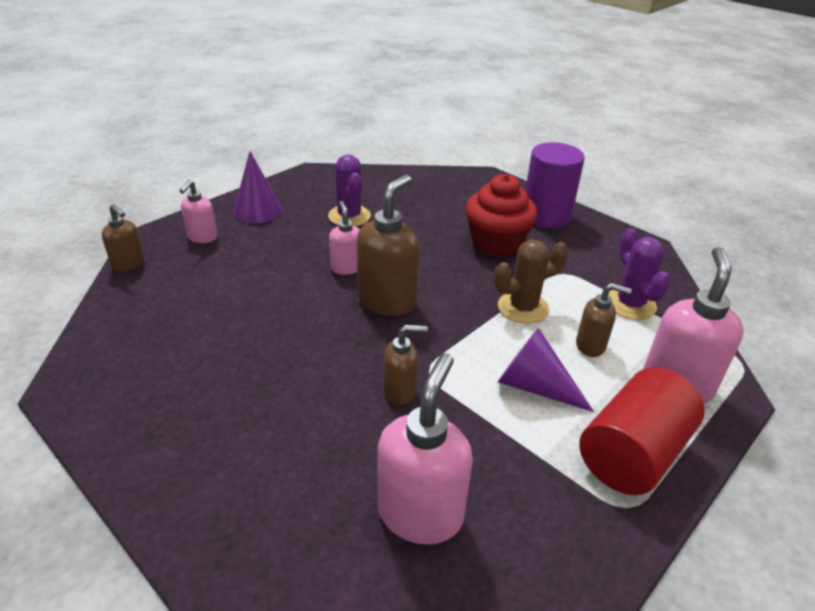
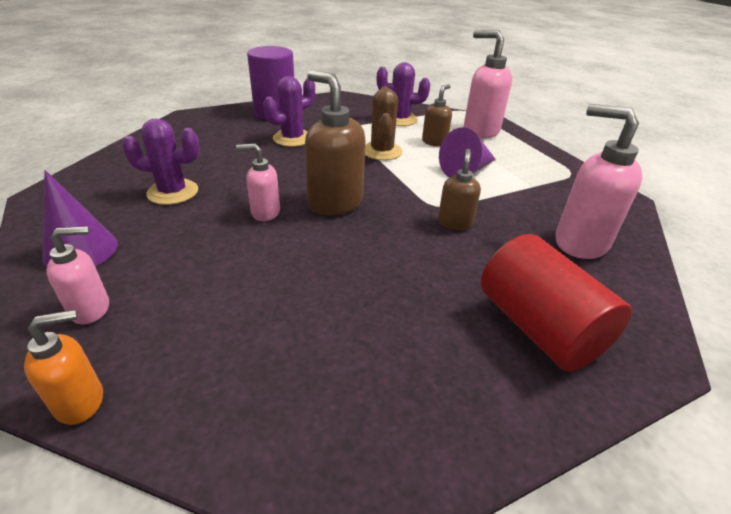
camera: 70 degrees left, 0 degrees up
brown soap dispenser [102,204,145,272] -> orange soap dispenser [24,310,103,425]
pink soap dispenser [179,180,218,243] -> pink soap dispenser turned 60 degrees counterclockwise [47,226,109,324]
red cupcake [465,174,537,257] -> purple cactus [263,76,315,147]
red cylinder [579,367,705,495] -> red cylinder moved to [481,234,632,371]

